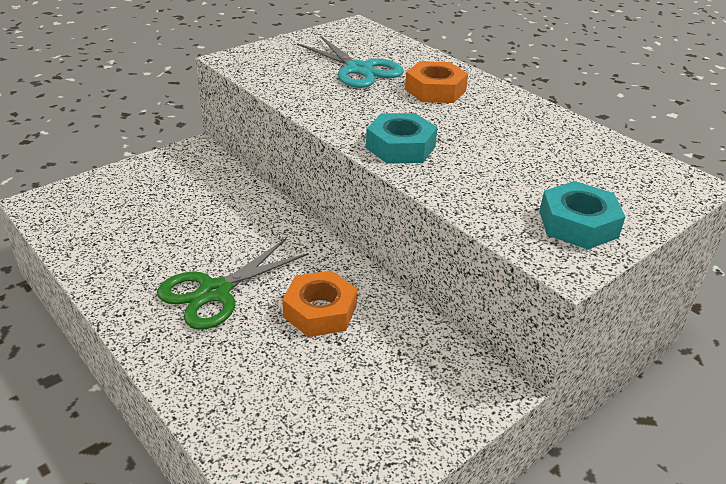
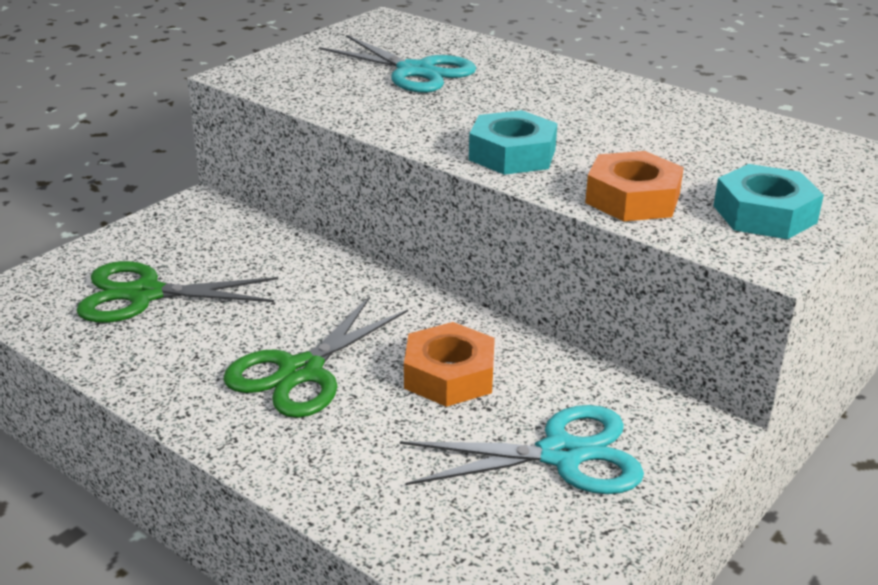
camera: 10 degrees left, 5 degrees down
orange nut [405,61,468,103] -> orange nut moved to [585,151,684,222]
none -> green scissors [76,261,278,323]
none -> turquoise scissors [400,405,644,494]

